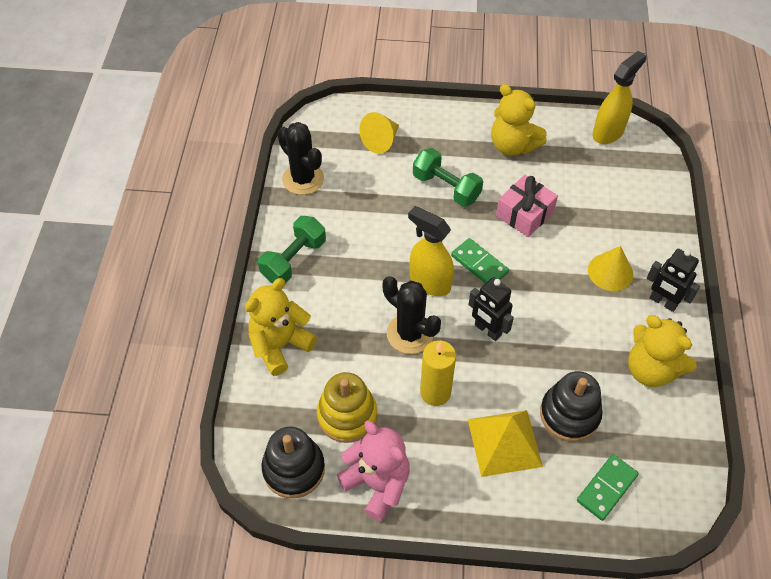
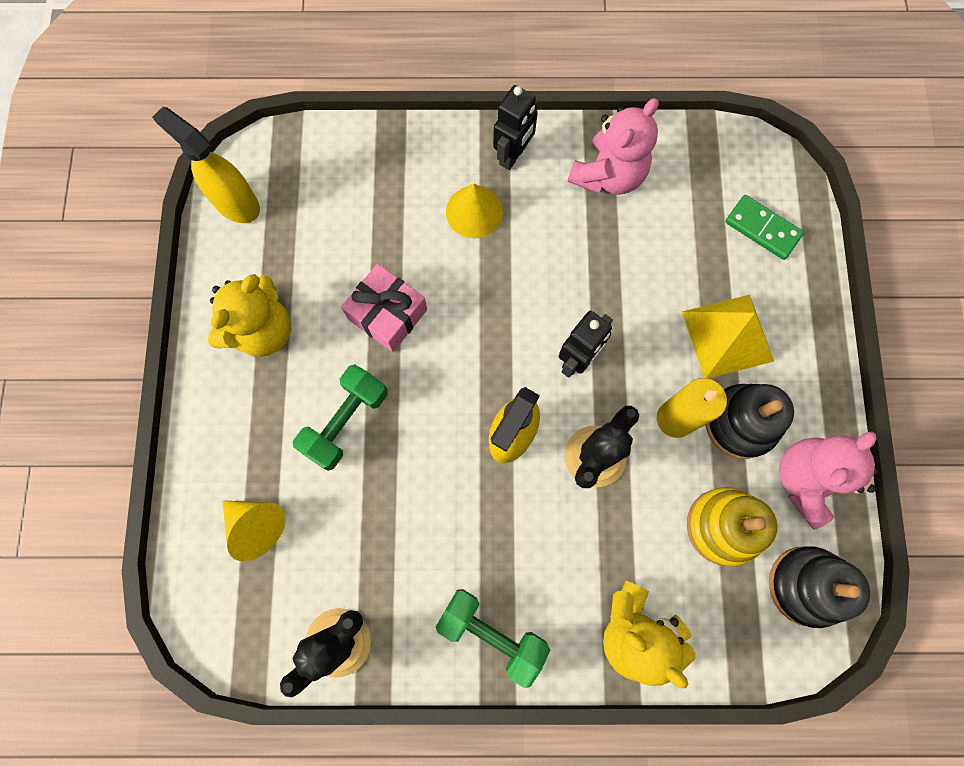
camera: 95 degrees left, 20 degrees up
green domino [451,238,509,284] -> none
black stacking toy [540,371,603,442] -> black stacking toy moved to [705,384,794,459]
yellow teddy bear [628,315,697,387] -> pink teddy bear [568,98,659,195]

